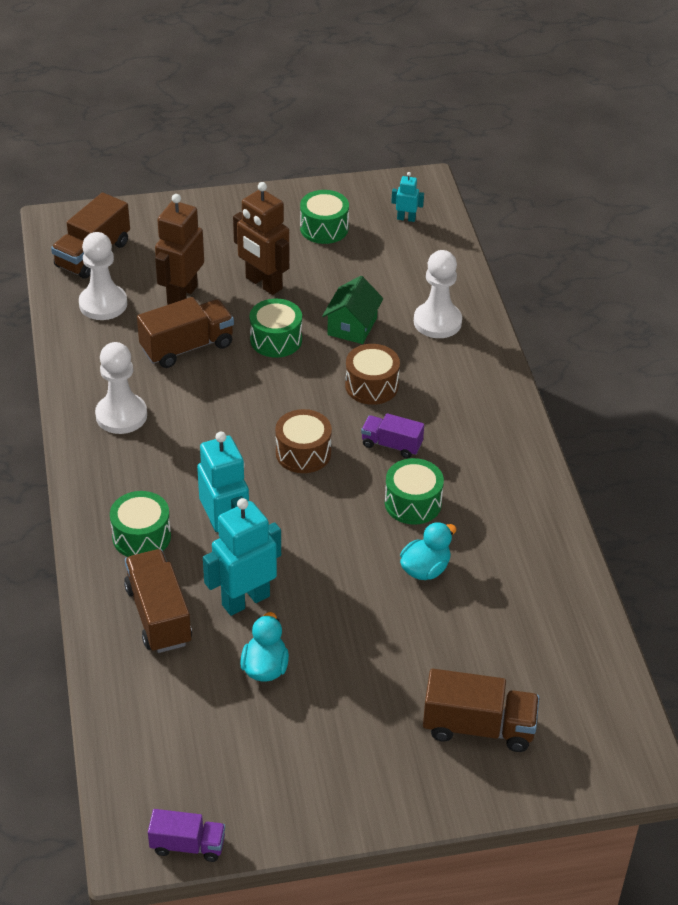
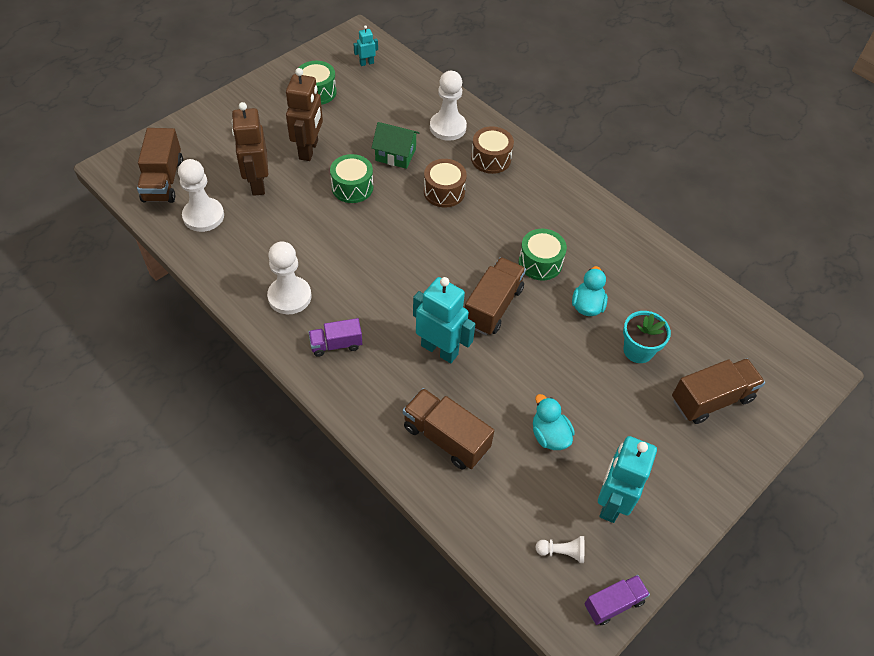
camera: 35 degrees left, 10 degrees up
green drum [110,491,171,557] -> none
brown truck [137,297,234,368] -> brown truck moved to [465,257,526,335]
turquoise robot [203,498,281,616] -> turquoise robot moved to [598,436,657,523]
brown robot [233,182,289,295] -> brown robot turned 90 degrees counterclockwise [286,68,323,161]
brown drum [275,409,332,473] -> brown drum moved to [471,126,514,174]
green house [322,276,383,344] -> green house turned 60 degrees counterclockwise [372,122,420,169]
purple truck [361,413,424,459] -> purple truck moved to [309,318,362,357]
none -> white pawn [535,536,584,563]
none -> turquoise flower pot [623,311,671,363]

